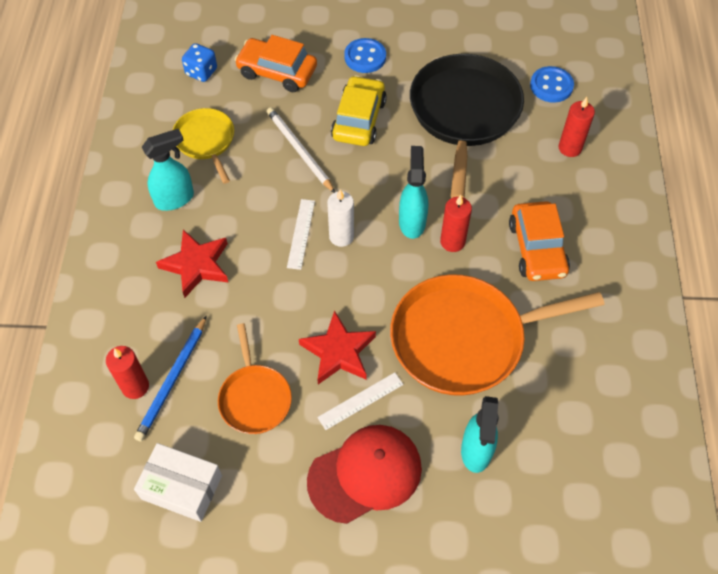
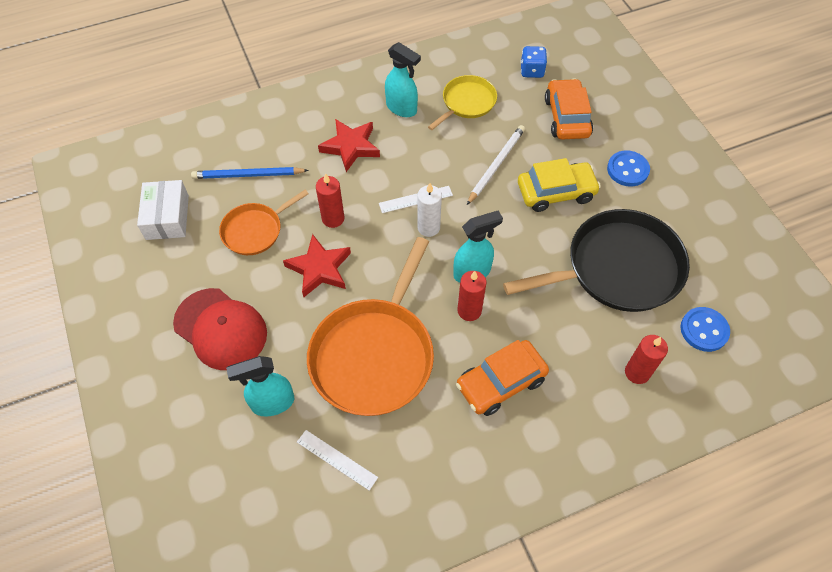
camera: 65 degrees right, 0 degrees up
red candle [106,346,149,399] -> red candle moved to [316,173,344,228]
white ruler [317,372,404,430] -> white ruler moved to [297,430,378,491]
orange pan [390,274,604,396] -> orange pan turned 120 degrees counterclockwise [307,237,434,416]

